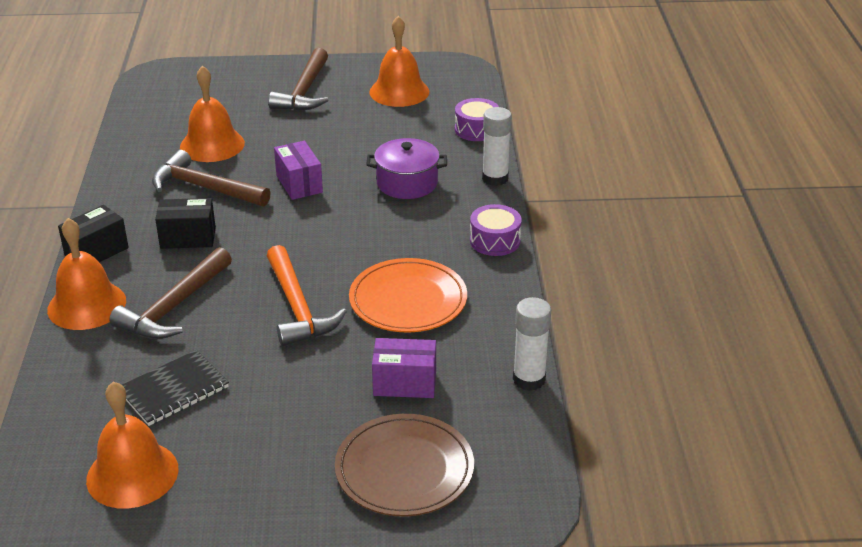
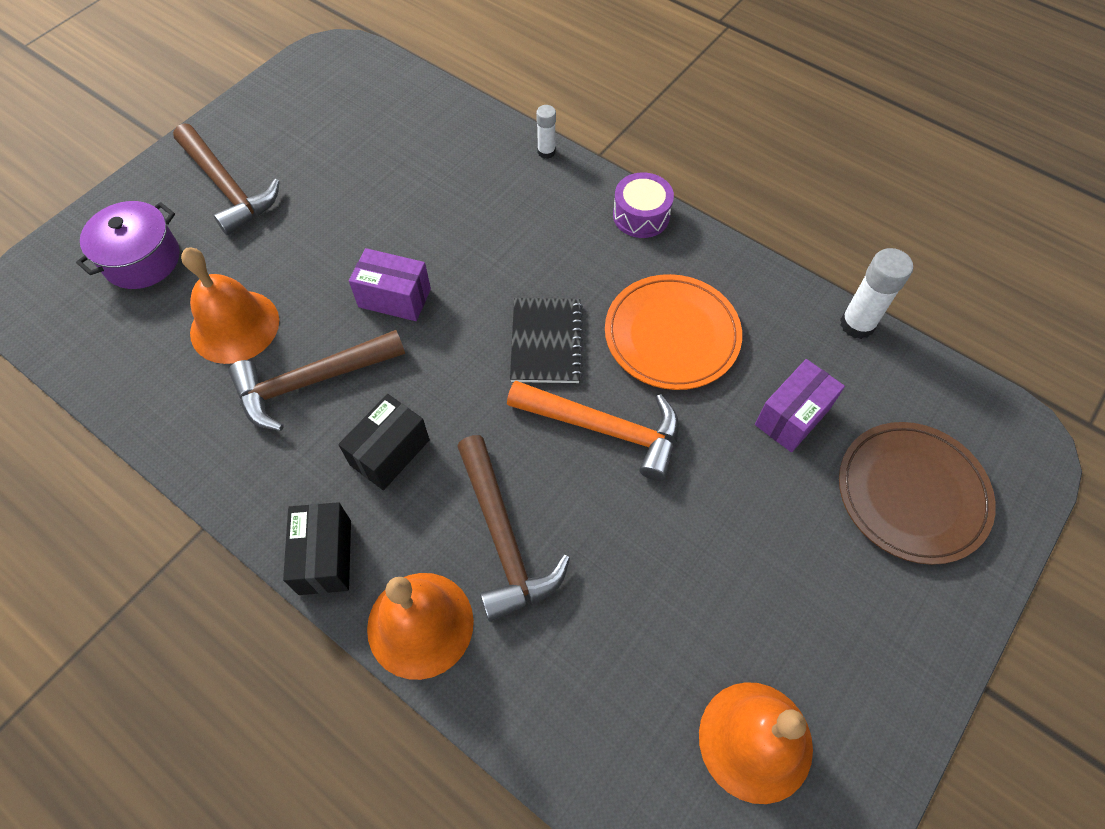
camera: 50 degrees left, 25 degrees up
black notebook [122,350,229,426] -> black notebook moved to [510,298,583,383]
purple pot [366,138,447,199] -> purple pot moved to [76,201,179,289]
orange bell [369,16,429,107] -> none
purple drum [455,98,499,141] -> none
white glue stick [482,107,512,186] -> white glue stick [536,105,556,159], size x0.60

